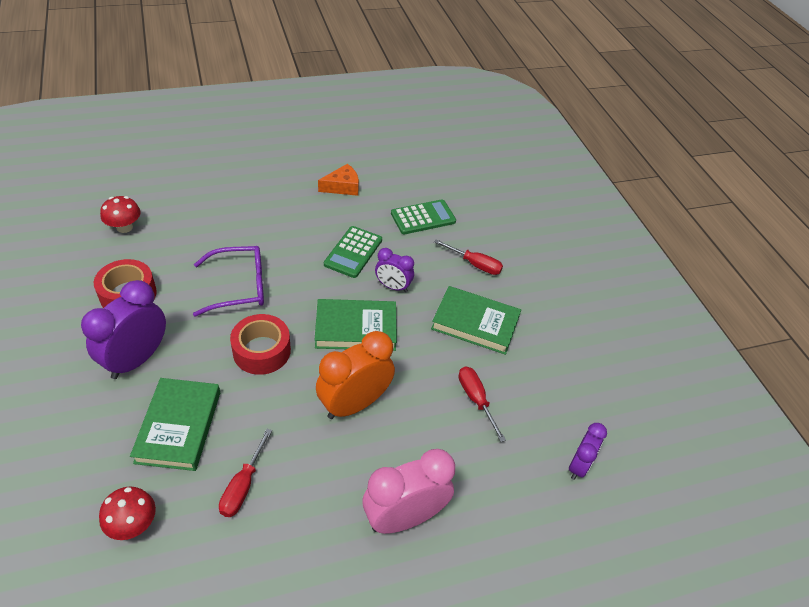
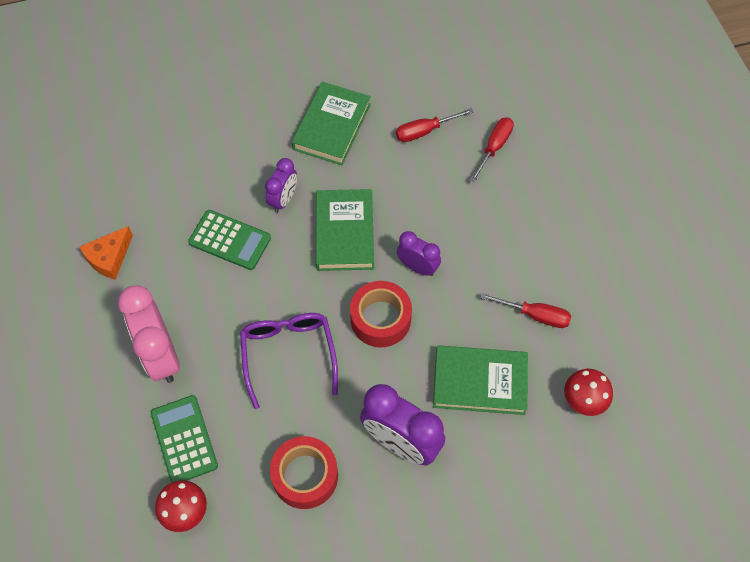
camera: 85 degrees left, 15 degrees up
orange clock [316,331,395,419] -> none
orange cheese [318,164,359,196] -> orange cheese turned 120 degrees counterclockwise [79,226,133,280]
pink clock [363,449,455,534] -> pink clock moved to [118,285,180,383]
green calculator [391,199,456,234] -> green calculator moved to [151,395,218,483]
red screwdriver [434,239,503,275] -> red screwdriver moved to [469,117,514,183]
purple clock [569,423,607,480] -> purple clock moved to [397,231,441,276]

